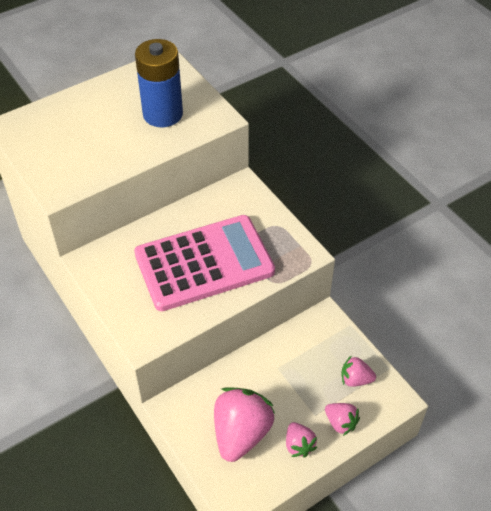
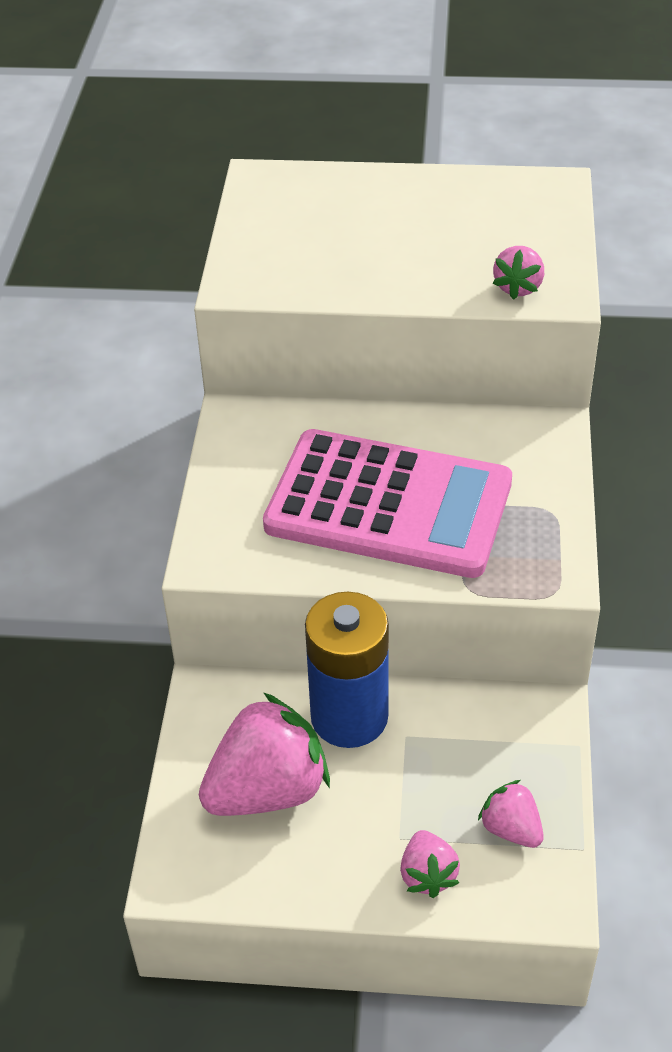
camera: 40 degrees right, 5 degrees down
blue battery [135,39,183,127] -> blue battery moved to [305,592,389,748]
pink strawberry [286,422,318,457] -> pink strawberry moved to [492,246,544,300]

